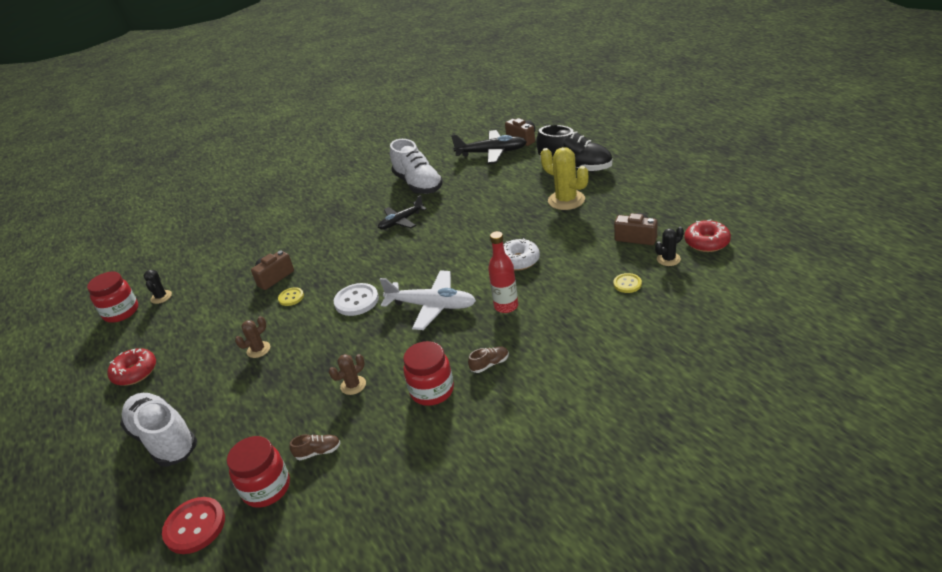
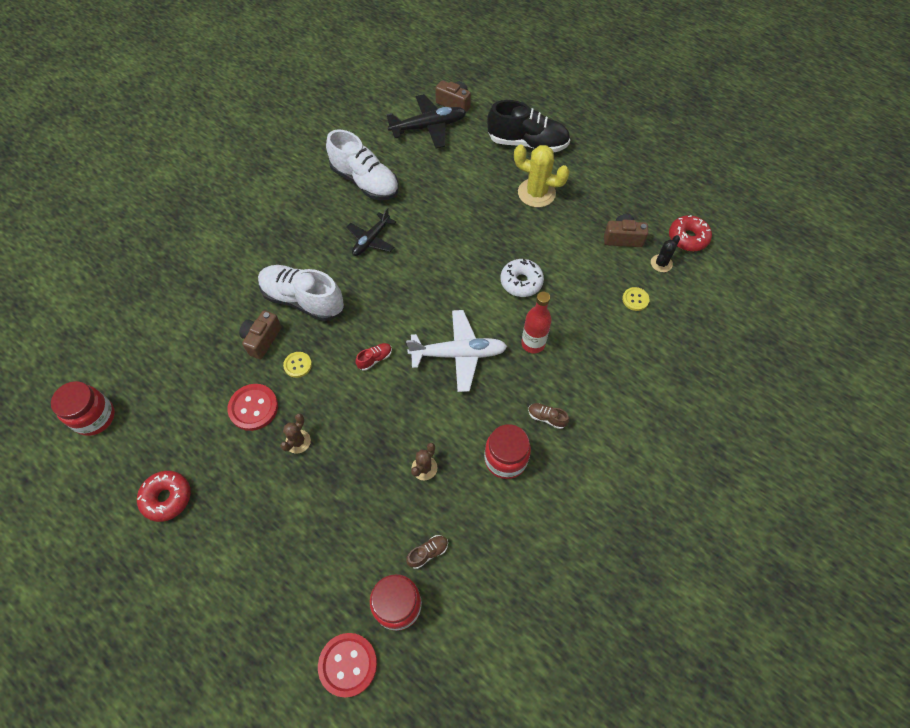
camera: 25 degrees left, 25 degrees up
white shoe [120,393,197,466] -> white shoe moved to [258,265,344,321]
black cactus [144,270,172,304] -> none
white button [334,283,379,316] -> red shoe [355,343,392,371]
brown shoe [468,346,509,373] -> brown shoe turned 105 degrees counterclockwise [528,403,569,429]
none -> red button [228,384,278,431]

